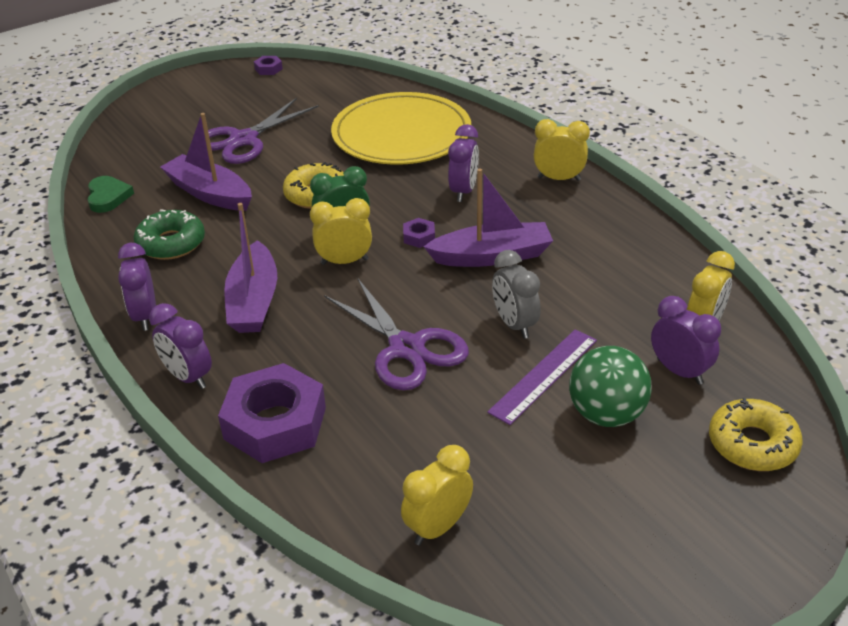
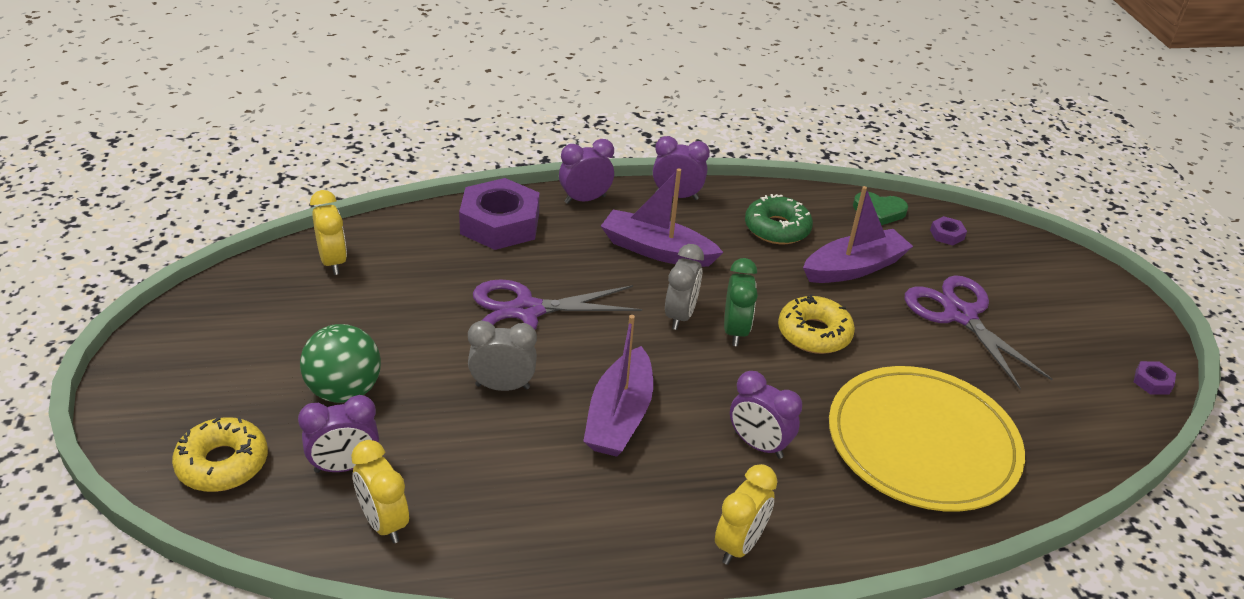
camera: 110 degrees right, 0 degrees up
yellow clock [310,198,372,265] -> grey clock [665,244,704,330]
purple nut [403,218,435,248] -> purple nut moved to [930,216,967,245]
purple ruler [487,329,597,425] -> none

